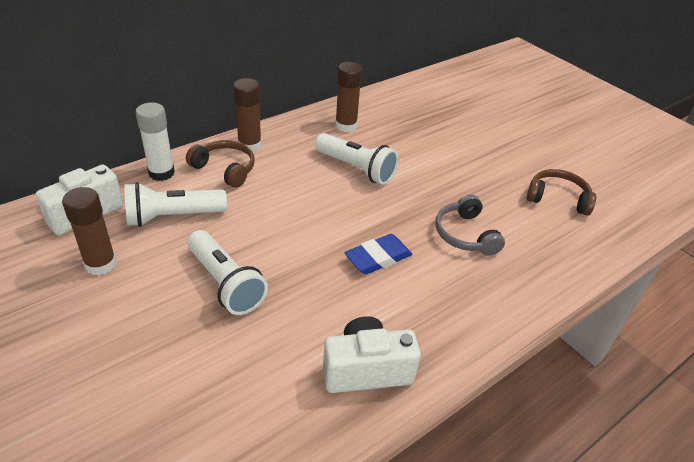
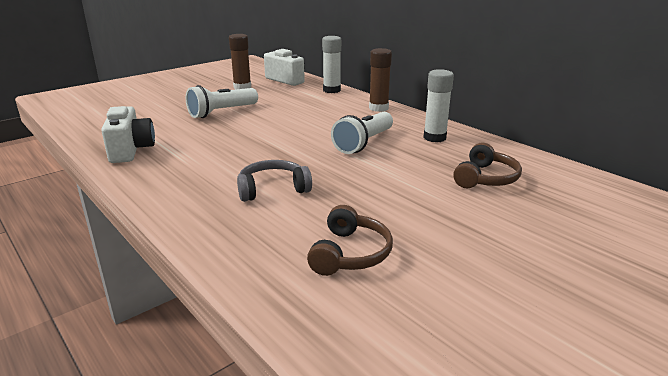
camera: 90 degrees right, 15 degrees down
white flashlight [124,182,227,227] -> none
brown headphones [186,140,255,188] -> brown headphones moved to [453,143,522,188]
brown glue stick [335,62,363,132] -> white glue stick [423,69,454,142]
blue eraser [344,234,412,274] -> none

